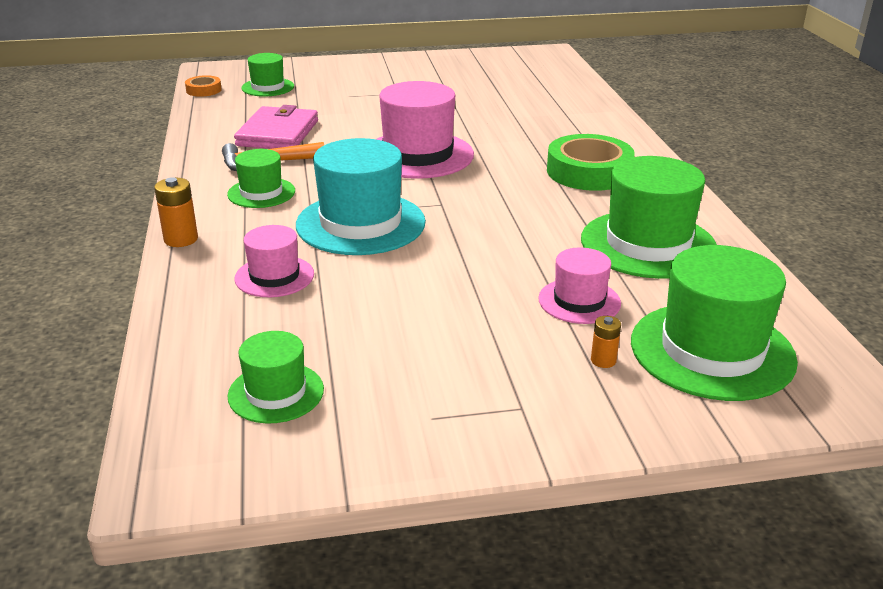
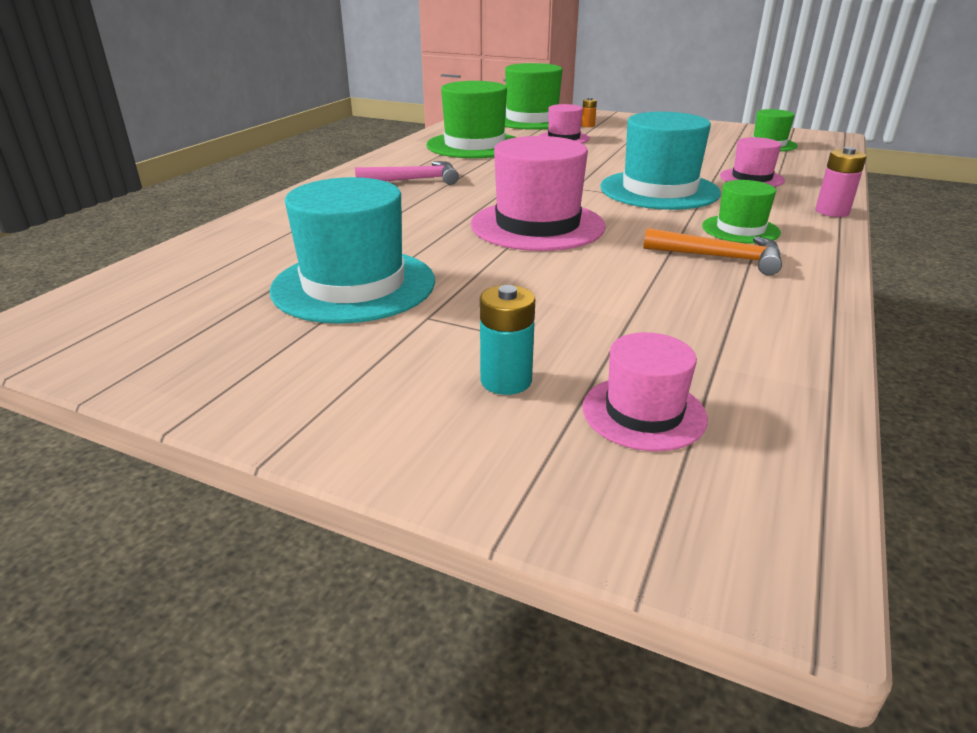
camera: 145 degrees left, 0 degrees up
orange battery [154,177,198,247] -> pink battery [815,147,867,217]
orange tape [185,75,222,97] -> none
pink wallet [234,105,318,149] -> none
green hat [241,53,294,97] -> pink hat [583,332,708,451]
green tape [547,134,635,191] -> pink hammer [355,161,459,185]
none -> turquoise hat [270,177,435,324]
none -> turquoise battery [480,285,535,395]

